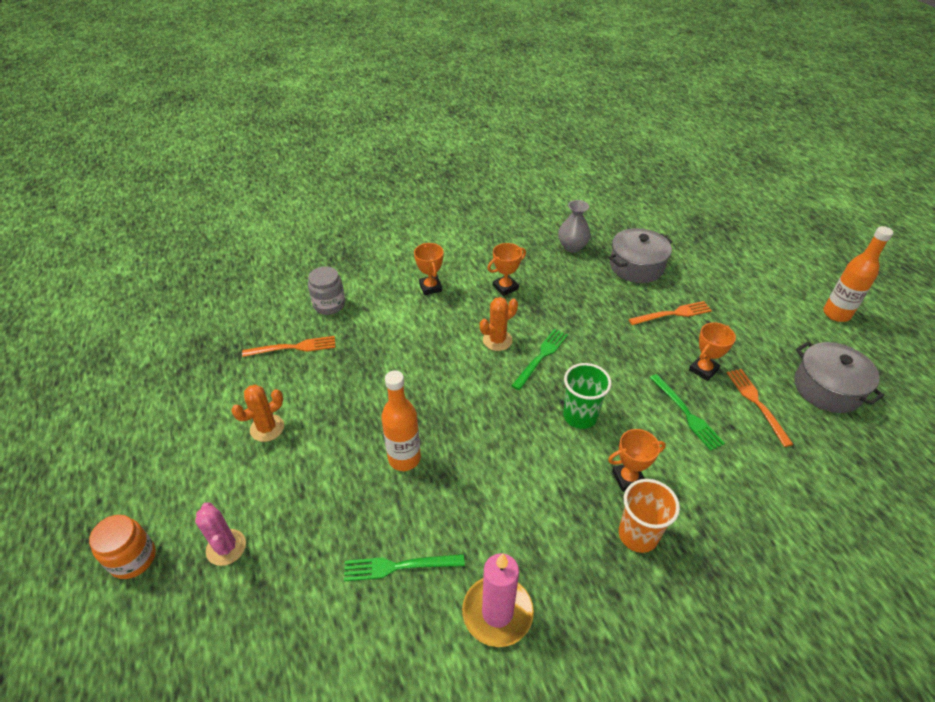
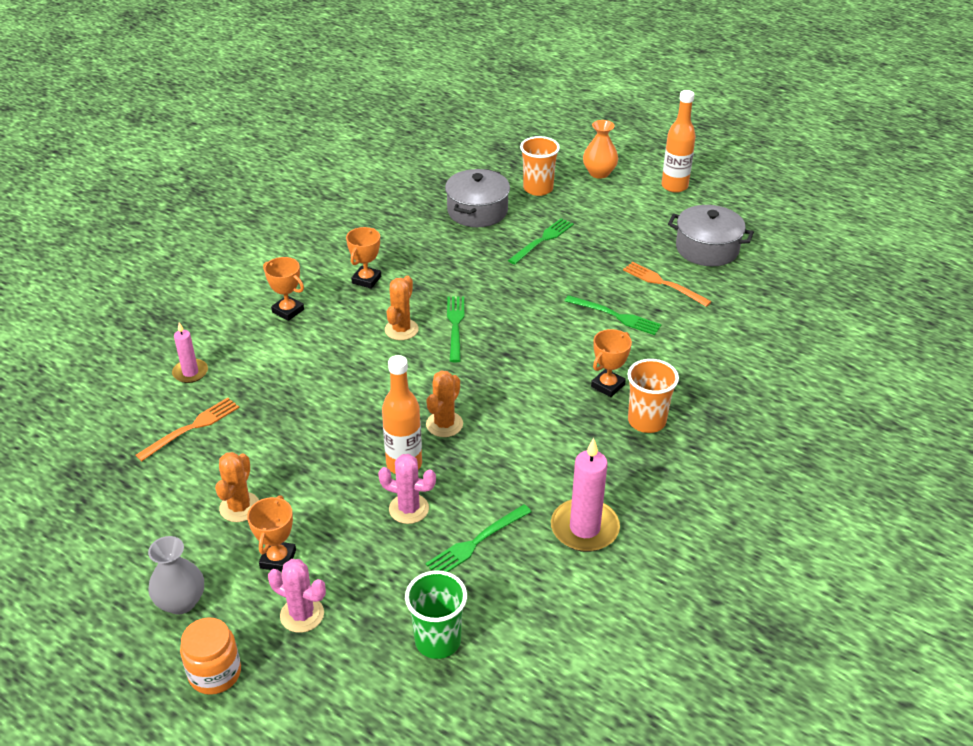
camera: 35 degrees left, 5 degrees down
grey jar [308,266,345,315] -> pink candle [172,322,208,383]
grey vase [558,200,591,253] -> grey vase moved to [148,536,204,615]
green cup [563,363,611,429] -> green cup moved to [405,571,467,659]
orange fork [629,301,712,325] -> green fork [508,218,574,264]
orange trophy [689,323,736,381] -> orange trophy moved to [247,495,296,572]
none -> pink cactus [378,454,436,524]
none -> orange cactus [426,371,463,437]
none -> orange cup [520,136,560,196]
none -> orange vase [583,120,618,179]

